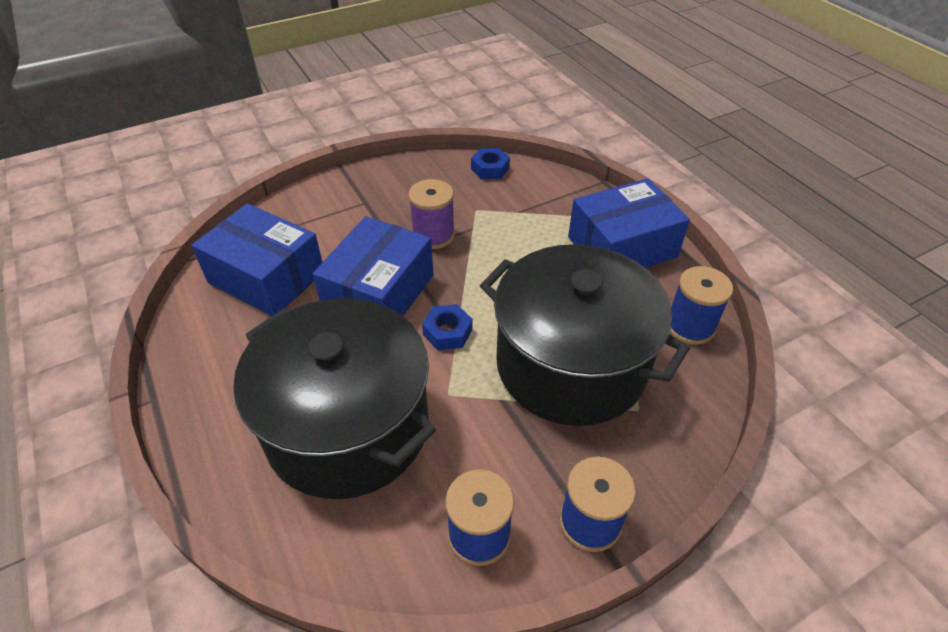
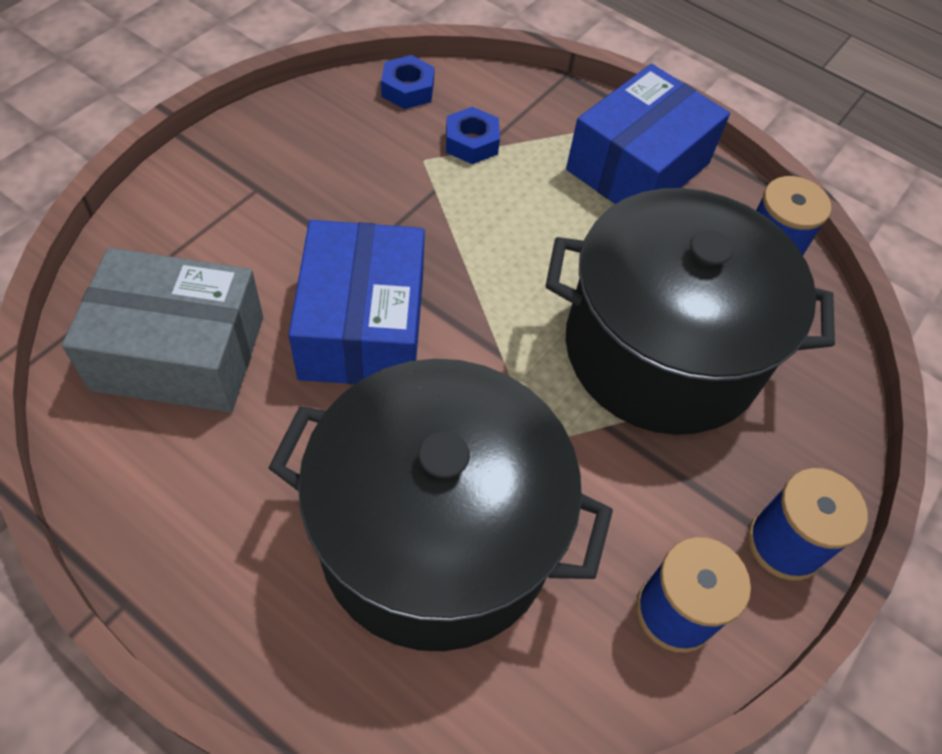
camera: 30 degrees left, 10 degrees up
blue box [191,203,322,316] -> grey box [62,248,263,412]
purple spool [409,179,455,249] -> none
blue nut [422,304,472,350] -> blue nut moved to [446,107,500,164]

